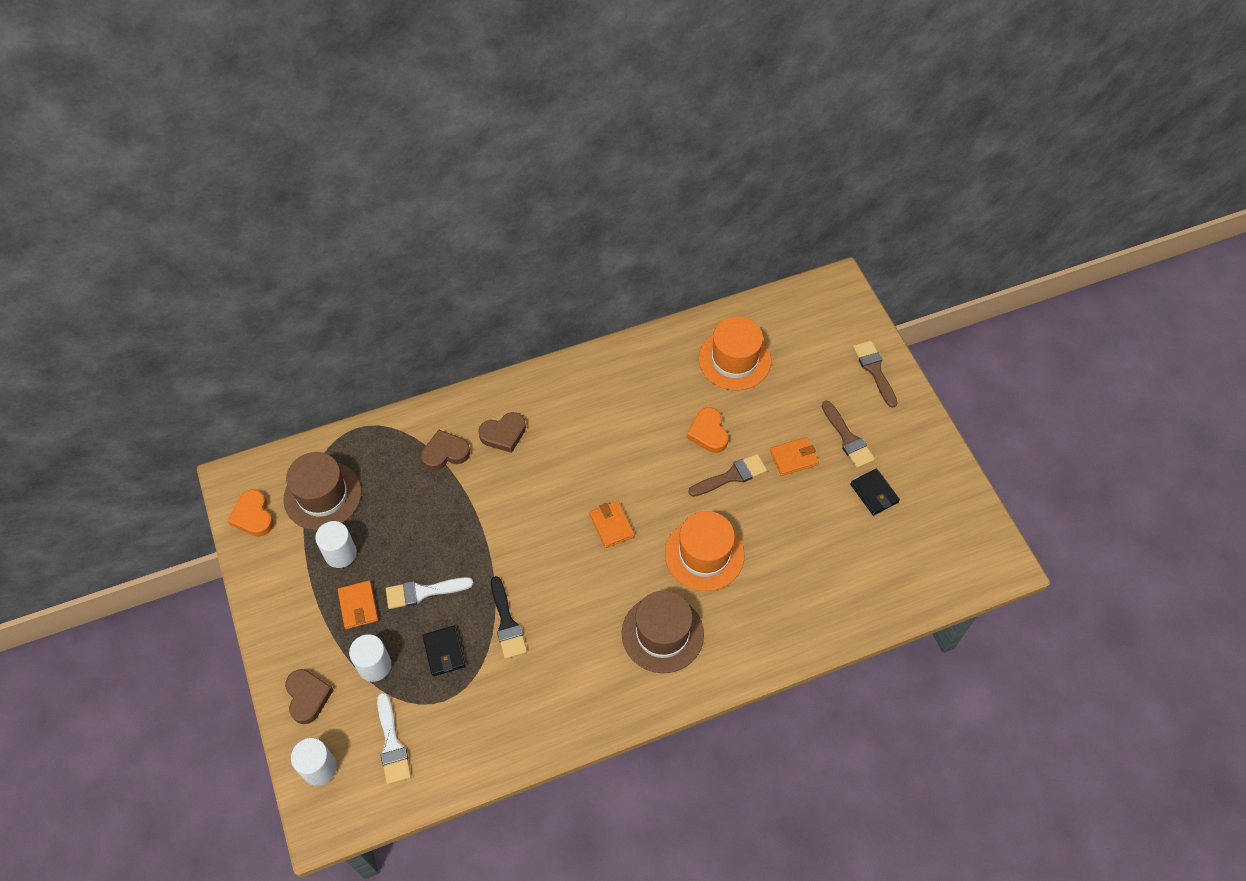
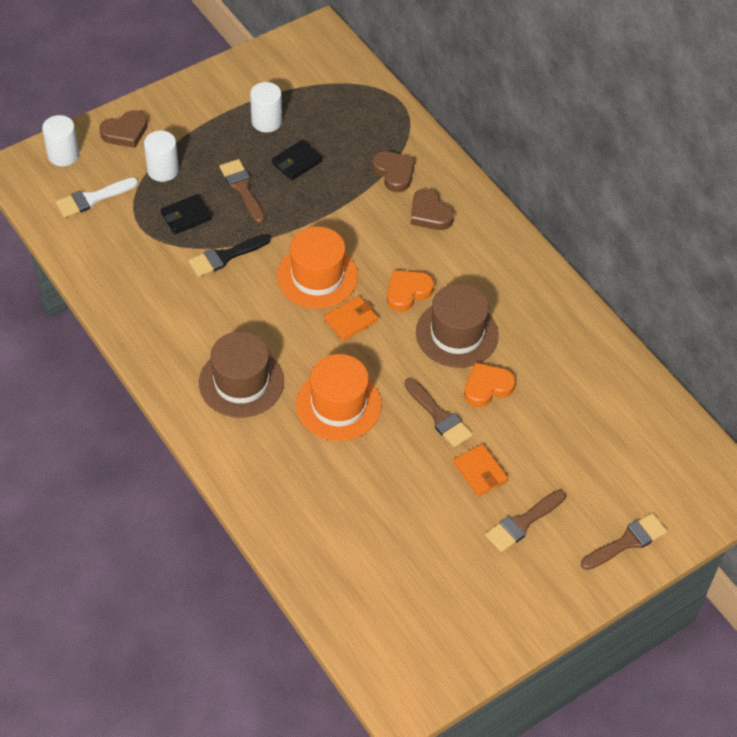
camera: 75 degrees right, 5 degrees down
orange heart [228,489,274,537] -> orange heart moved to [387,270,434,312]
brown hat [283,452,362,530] -> brown hat moved to [416,284,499,368]
orange wallet [338,580,378,629] -> none
white brush [386,577,473,609] -> brown brush [219,159,265,224]
orange hat [699,316,771,391] -> orange hat moved to [277,226,358,309]
black wallet [850,468,900,516] -> black wallet moved to [272,140,322,180]

